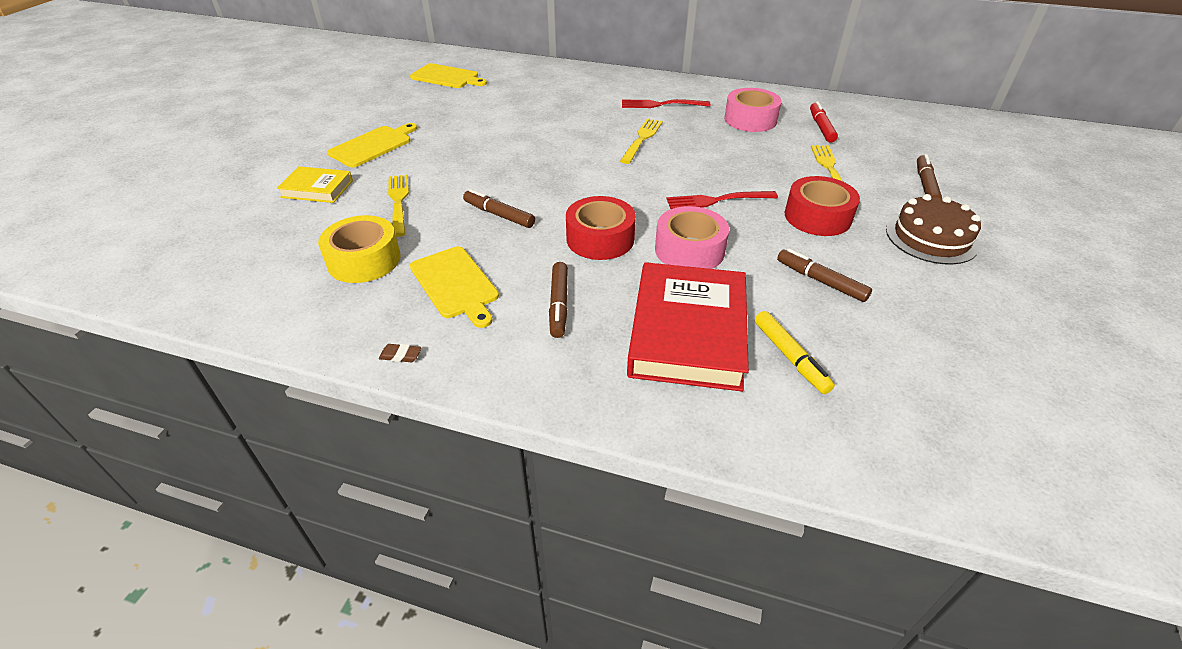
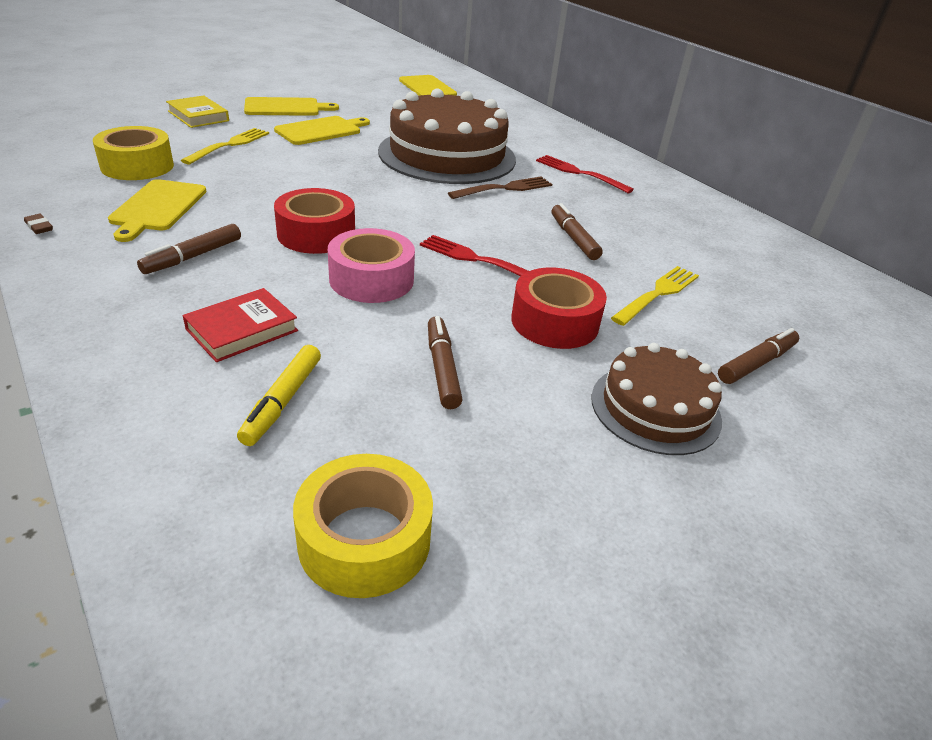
camera: 35 degrees right, 5 degrees down
brown marker [463,189,535,228] -> brown marker moved to [552,203,603,260]
yellow fork [620,118,663,164] -> brown fork [448,176,552,199]
red book [627,262,749,391] -> red book [183,288,298,362], size x0.53
pink tape [724,88,782,132] -> none
red marker [810,101,838,143] -> none
none -> yellow cutting board [274,116,370,145]
none -> yellow tape [293,454,433,598]
none -> brown cake [378,88,516,184]

